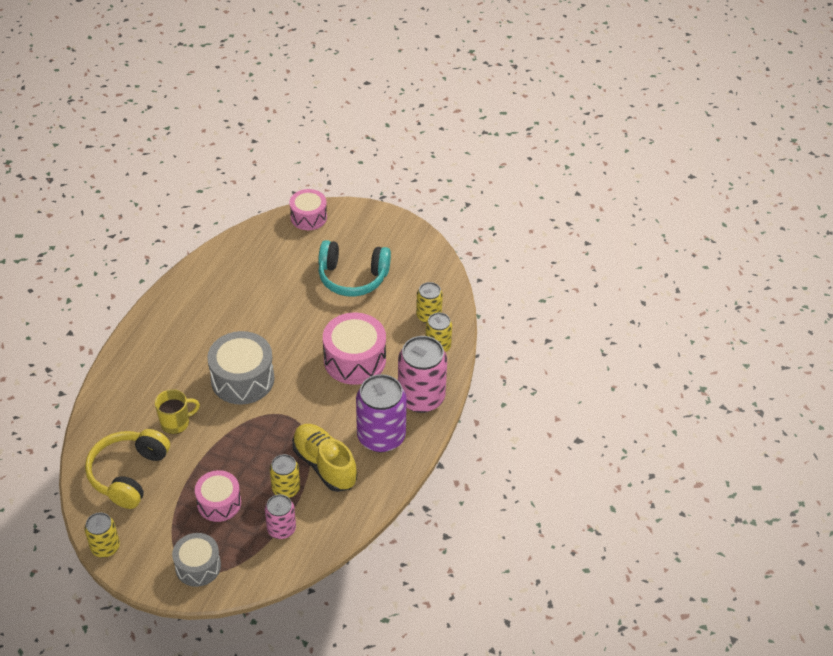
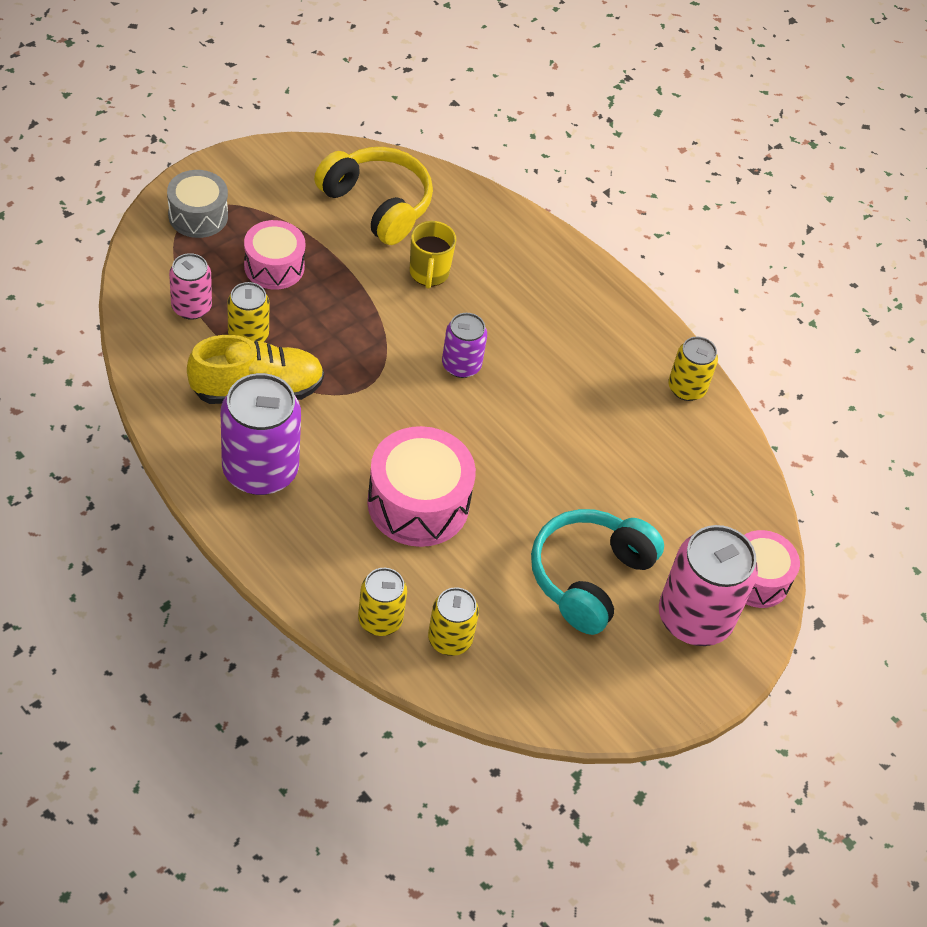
camera: 110 degrees right, 5 degrees up
yellow can [84,512,120,558] -> yellow can moved to [668,336,718,401]
grey drum [207,331,274,404] -> purple can [442,313,487,378]
pink can [398,336,447,413] -> pink can moved to [659,525,758,646]

